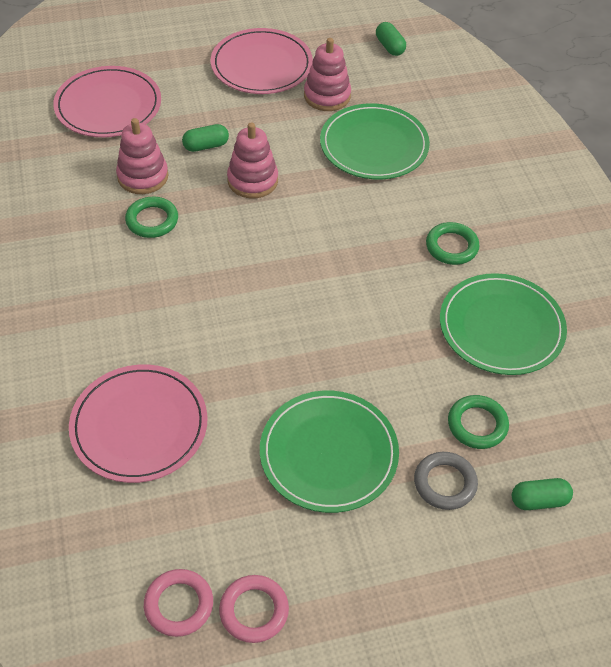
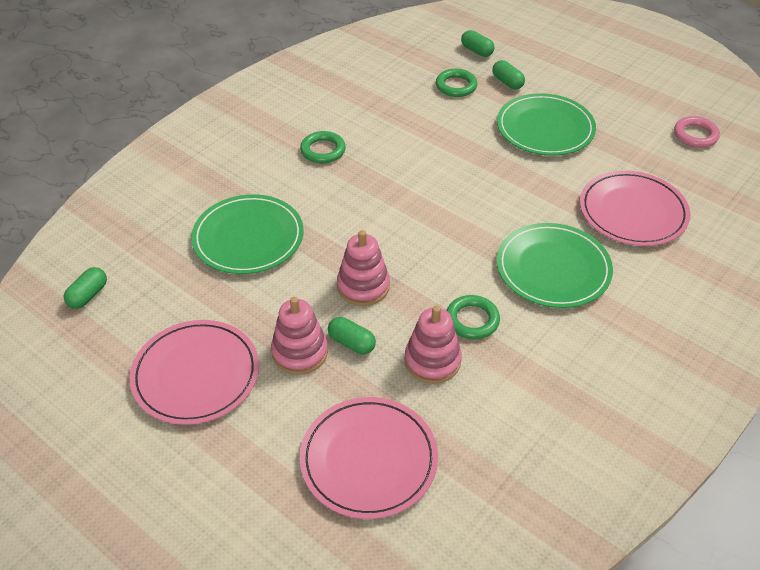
camera: 125 degrees left, 5 degrees down
pink ring [219,575,289,643] -> none
pink stacking toy [304,38,351,111] -> pink stacking toy moved to [271,297,328,375]
grey ring [414,452,478,510] -> green capsule [492,60,525,90]
green plate [440,273,567,375] -> green plate moved to [497,223,613,308]

